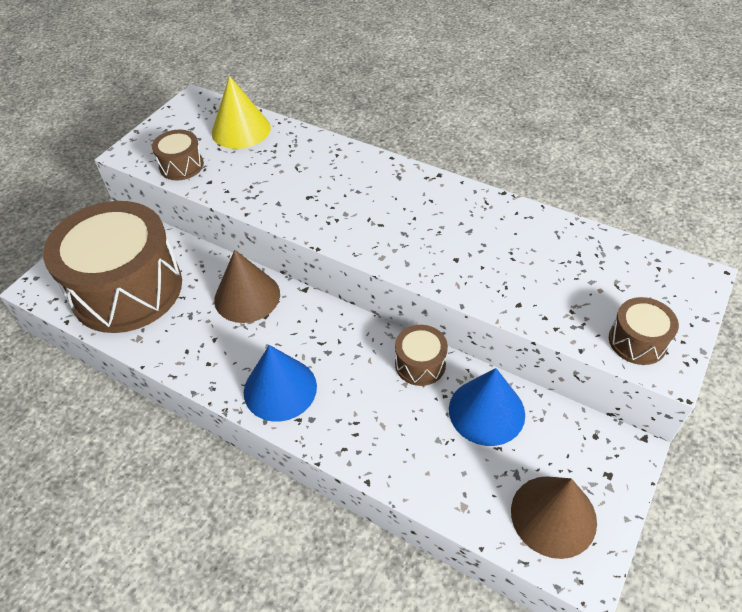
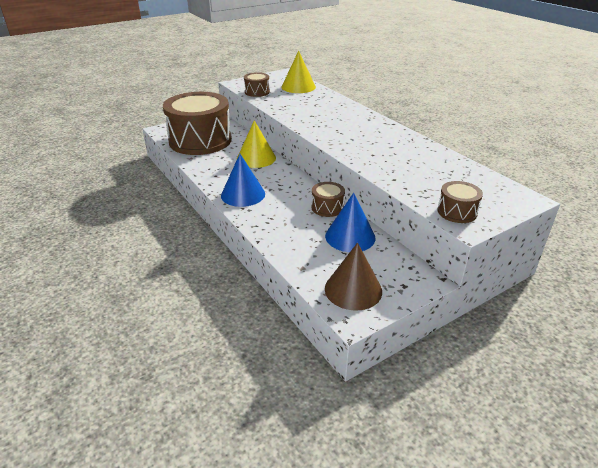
camera: 25 degrees right, 15 degrees down
brown cone [214,250,280,323] -> yellow cone [237,120,276,168]

